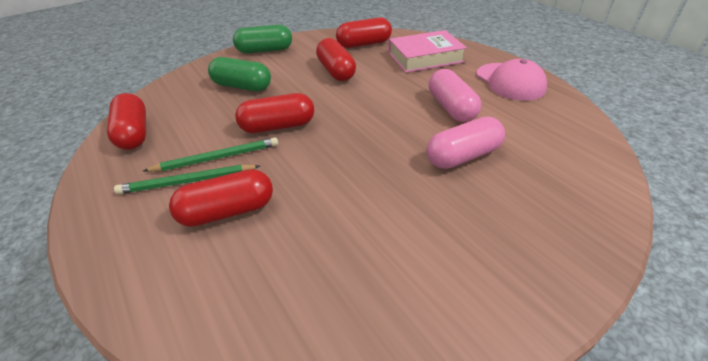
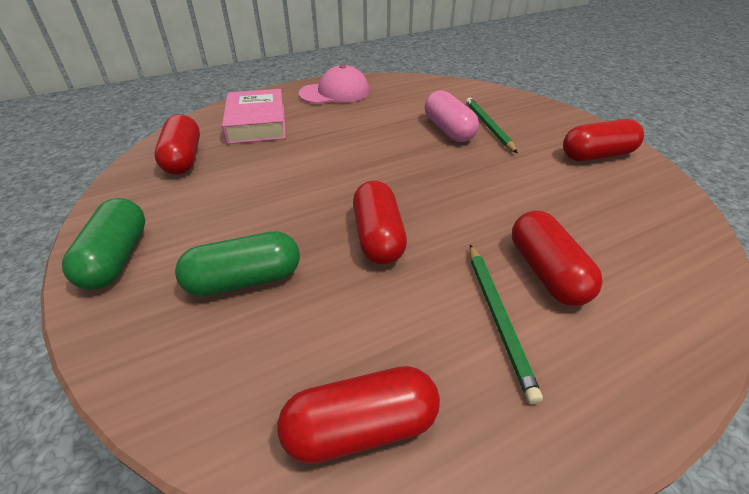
camera: 85 degrees left, 0 degrees up
green pencil [143,137,278,172] -> green pencil moved to [466,97,518,153]
green capsule [208,57,271,91] -> green capsule turned 45 degrees clockwise [175,231,300,296]
red capsule [316,38,356,81] -> red capsule moved to [563,119,644,161]
pink capsule [429,69,481,122] -> none

